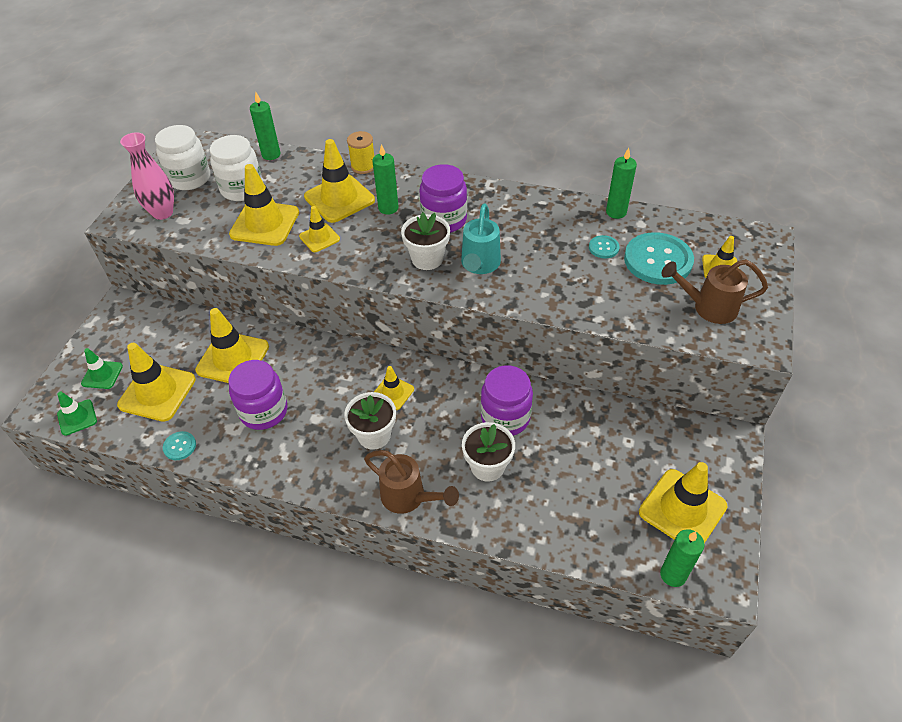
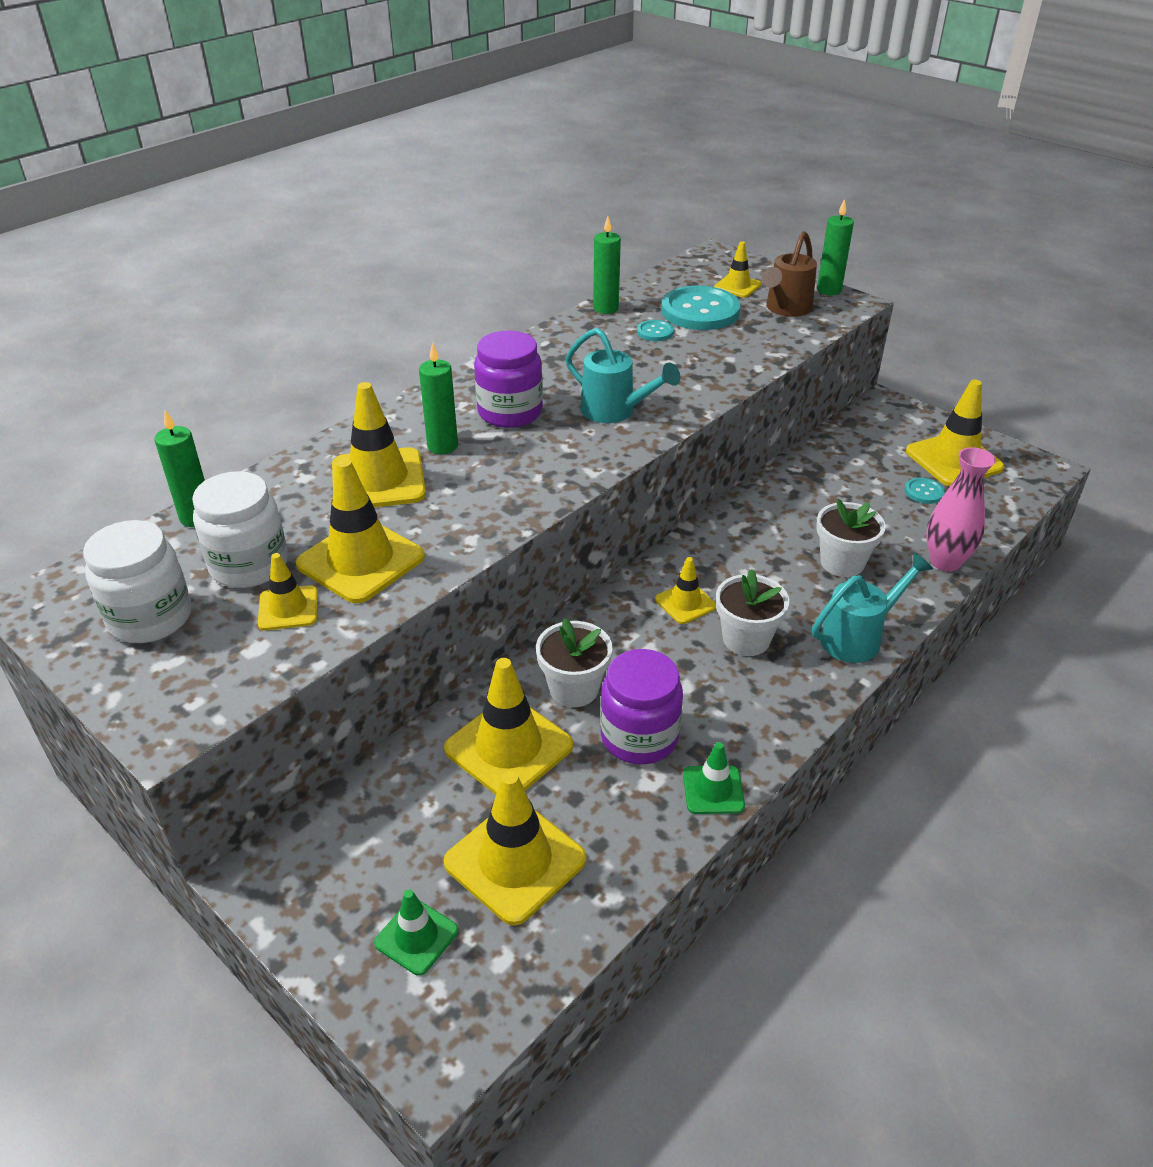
camera: 65 degrees left, 10 degrees down
green traffic cone [57,392,97,436] -> green traffic cone moved to [683,742,745,814]
pink vase [120,132,174,220] -> pink vase moved to [926,447,996,572]
turquoise button [163,431,196,460] -> turquoise button moved to [905,478,945,504]
yellow traffic cone [299,206,340,252] -> yellow traffic cone moved to [258,553,318,631]
yellow spool [347,131,374,174] -> none
brown watering can [364,450,459,514] -> turquoise watering can [812,553,933,663]
white flower pot [401,212,450,270] -> white flower pot moved to [536,618,613,707]
purple jar [481,365,533,436] -> none
green candle [660,529,704,587] -> green candle moved to [817,199,854,295]

